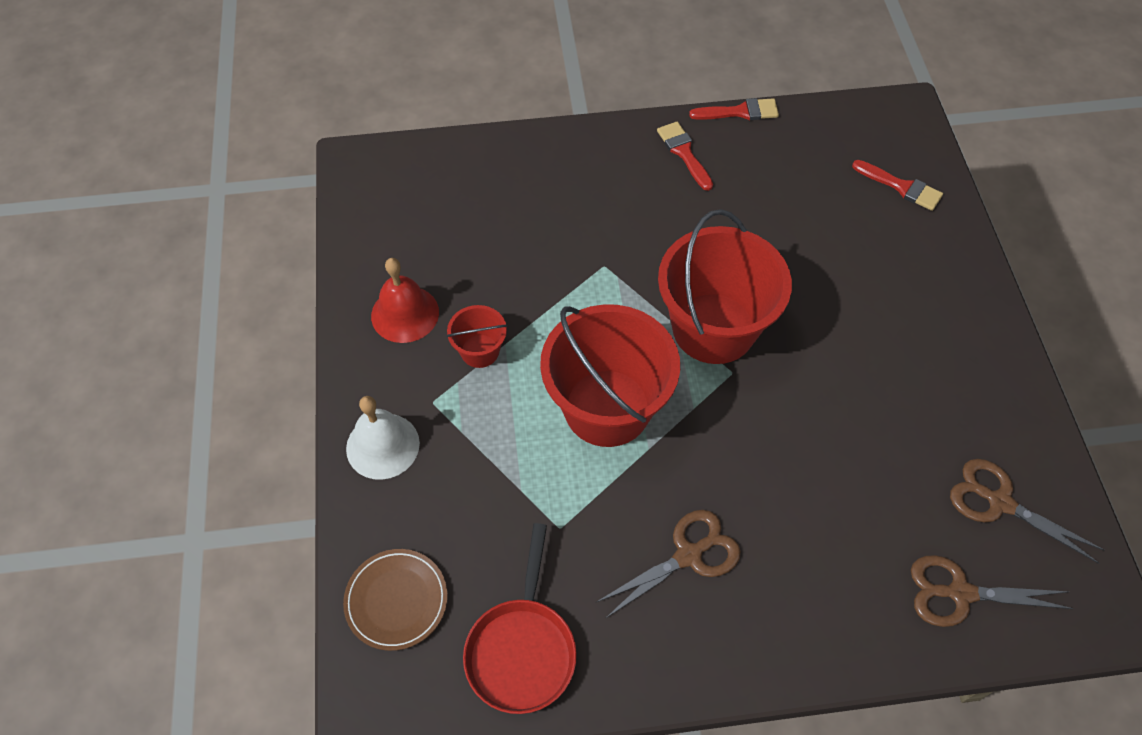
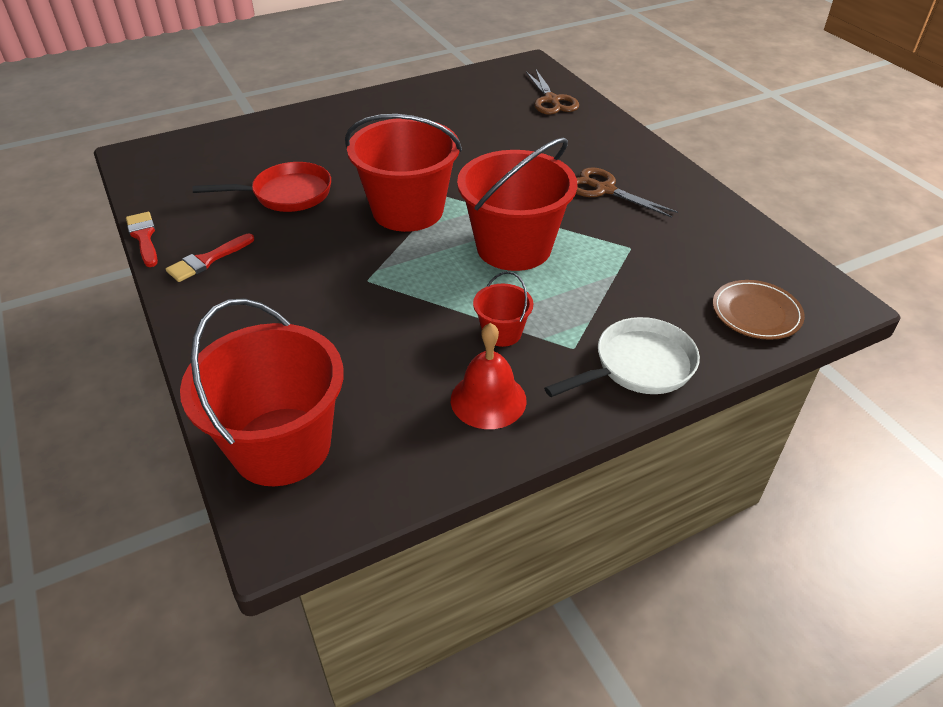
camera: 110 degrees left, 15 degrees down
white bell [346,396,420,480] -> white pan [544,317,700,397]
red pan [463,523,577,714] -> red pan moved to [192,162,331,212]
red brush [852,160,943,211] -> none
brown scissors [950,459,1104,564] -> none
none -> red bucket [180,298,344,486]

